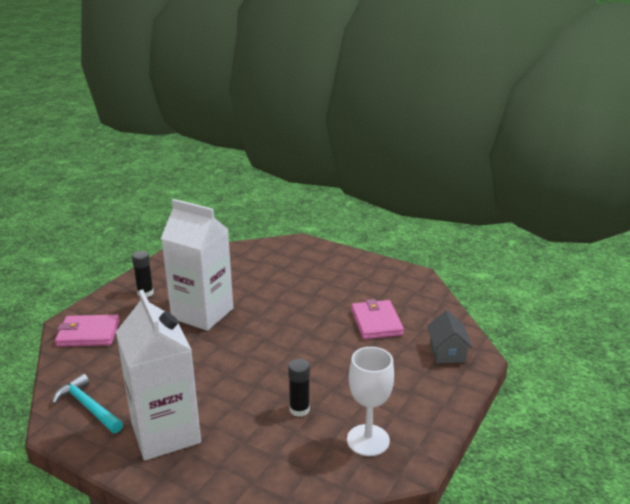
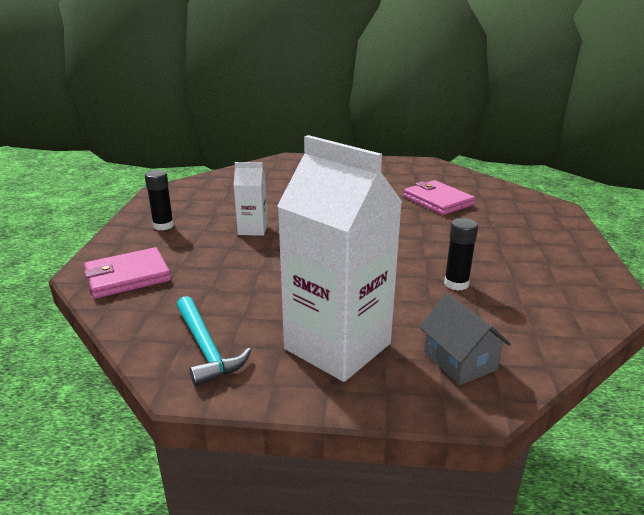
camera: 25 degrees left, 0 degrees up
turquoise hammer [52,374,123,433] -> turquoise hammer turned 135 degrees counterclockwise [177,296,251,387]
white carton [161,199,233,331] -> white carton [234,162,268,236], size x0.48
white goblet [347,347,394,456] -> none
grey house [427,310,473,363] -> grey house moved to [419,294,511,385]

